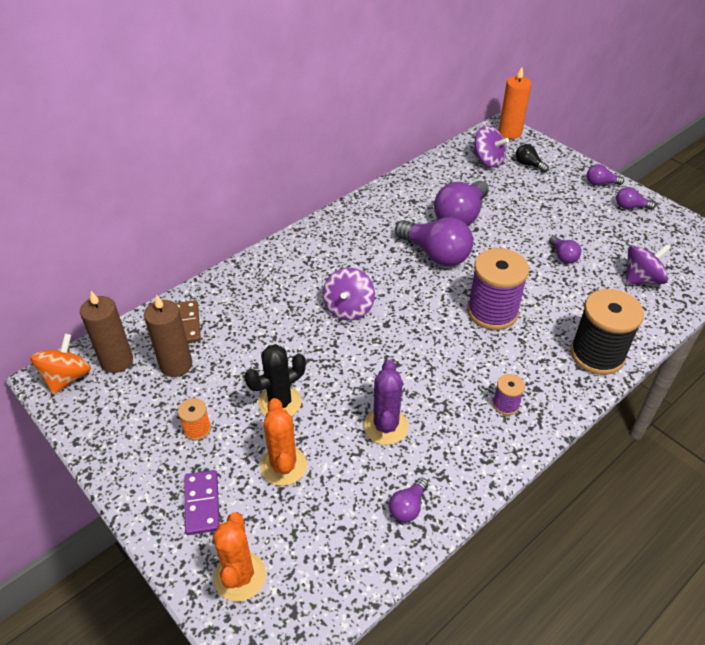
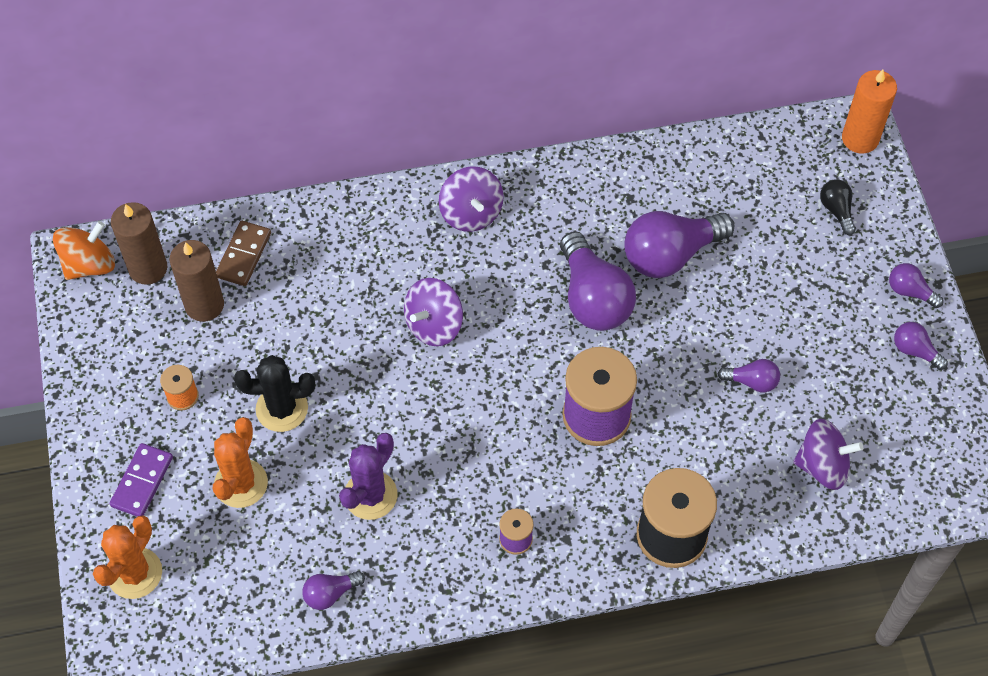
camera: 30 degrees right, 15 degrees up
purple spinning top [473,126,509,168] -> purple spinning top moved to [439,166,504,232]
purple light bulb [549,236,581,264] -> purple light bulb turned 90 degrees counterclockwise [718,359,780,392]

